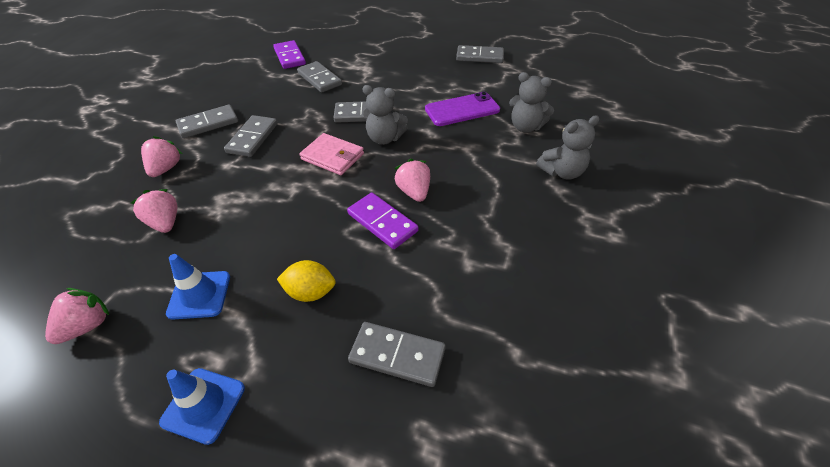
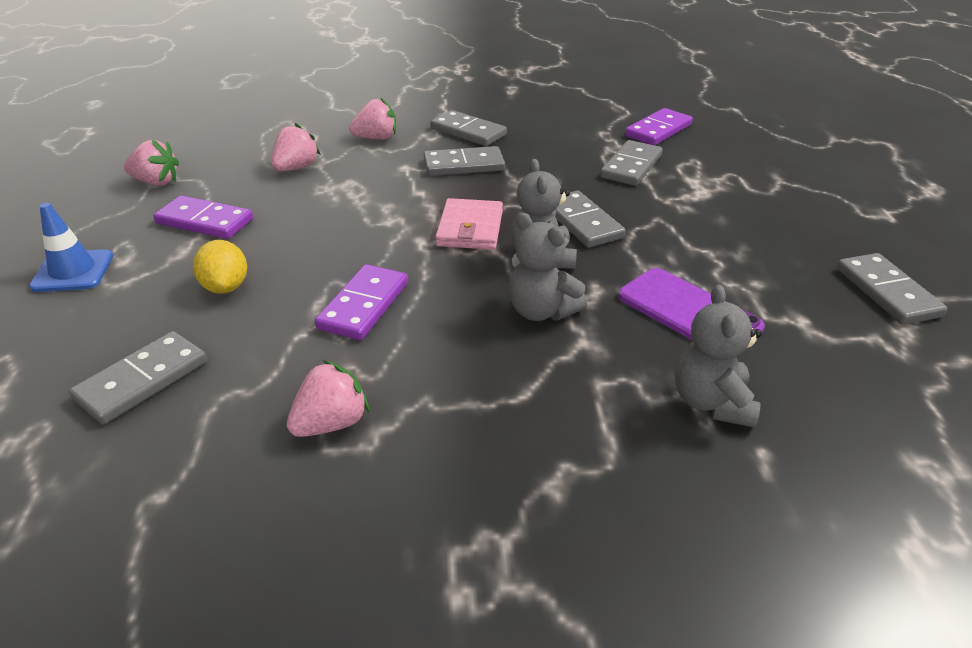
camera: 65 degrees right, 10 degrees down
blue traffic cone [166,254,230,320] -> purple domino [153,195,253,239]
grey domino [348,322,446,387] -> grey domino turned 45 degrees clockwise [69,331,207,425]
pink strawberry [395,159,430,202] -> pink strawberry moved to [287,360,370,437]
grey teddy bear [536,115,599,180] -> grey teddy bear moved to [508,212,587,321]

